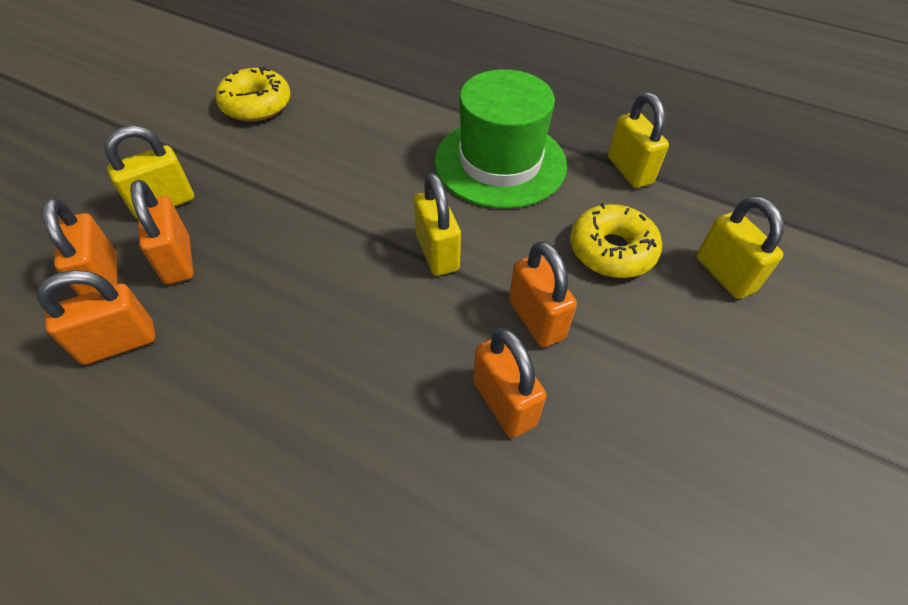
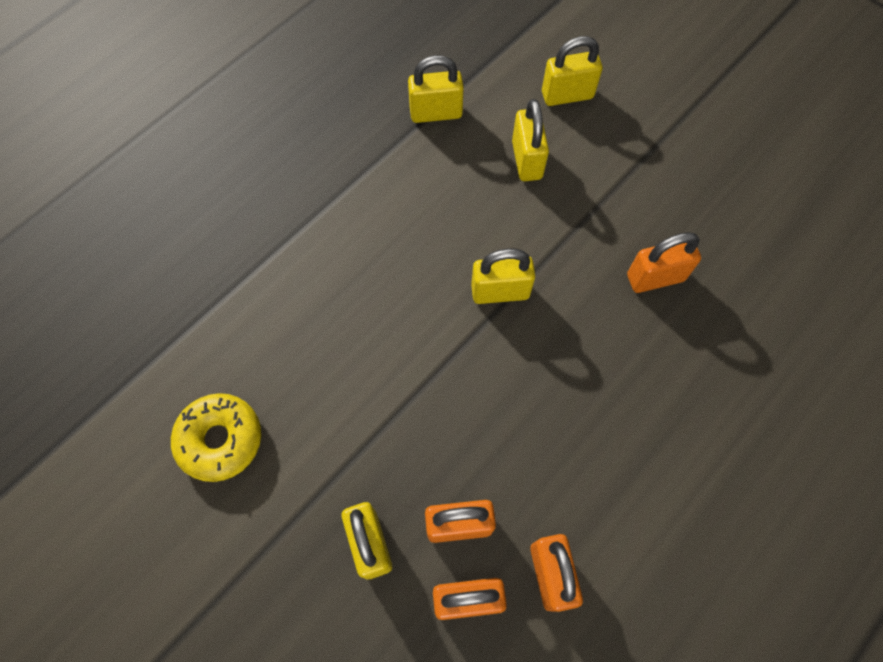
camera: 75 degrees left, 15 degrees up
green hat [434,69,567,209] -> none
orange padlock [509,241,577,348] -> none
yellow donut [570,203,662,278] -> yellow padlock [512,99,549,181]

